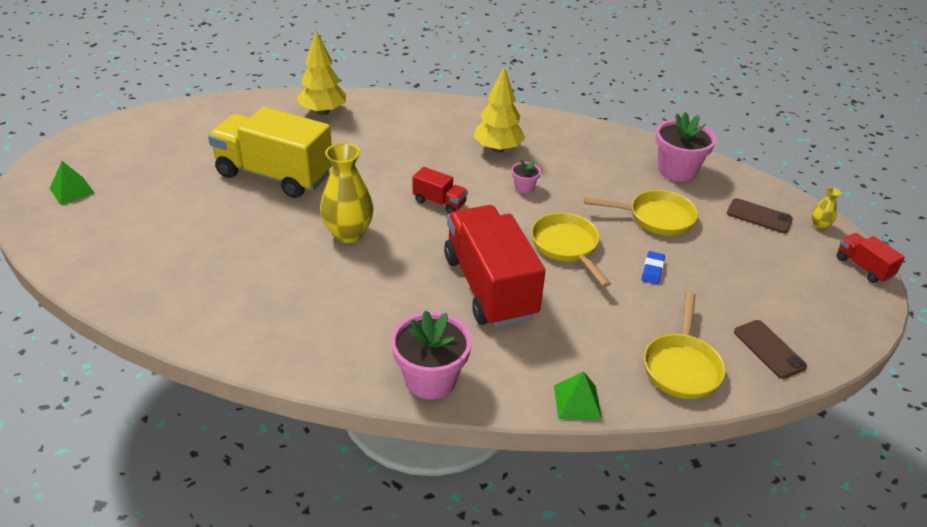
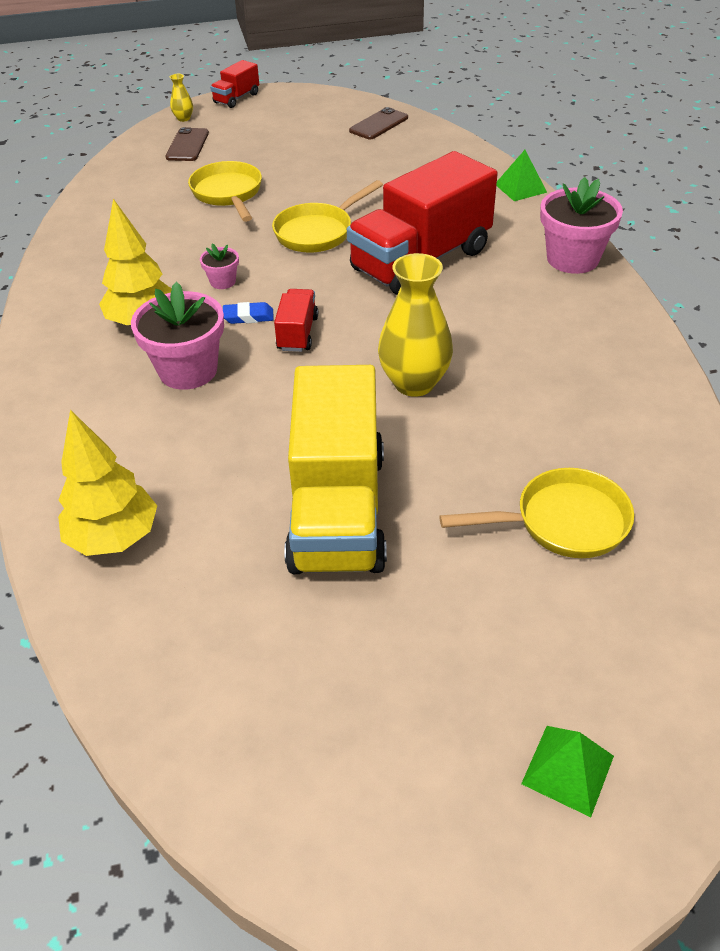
camera: 110 degrees left, 5 degrees up
blue eraser [641,251,665,285] -> blue eraser moved to [223,302,274,324]
yellow pan [644,292,726,399] -> yellow pan moved to [439,468,634,558]
pink flower pot [656,112,716,182] -> pink flower pot moved to [131,282,224,390]

